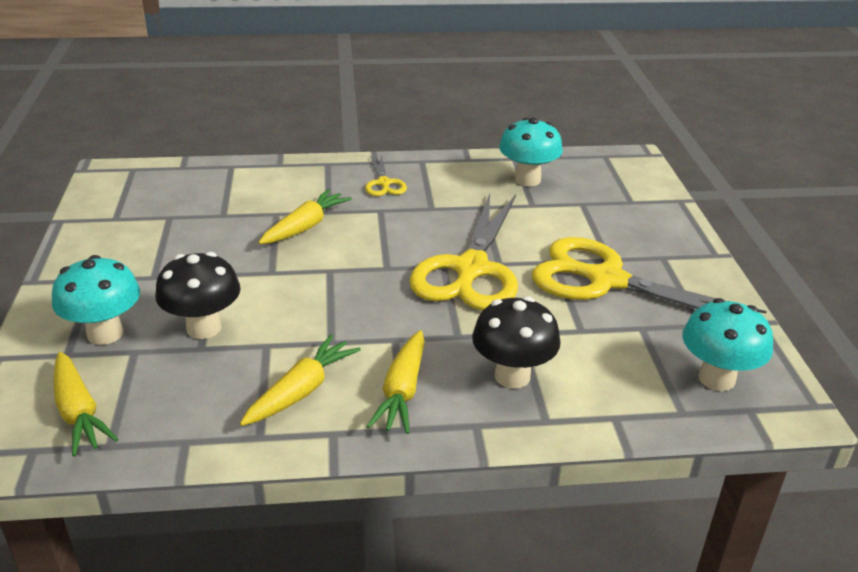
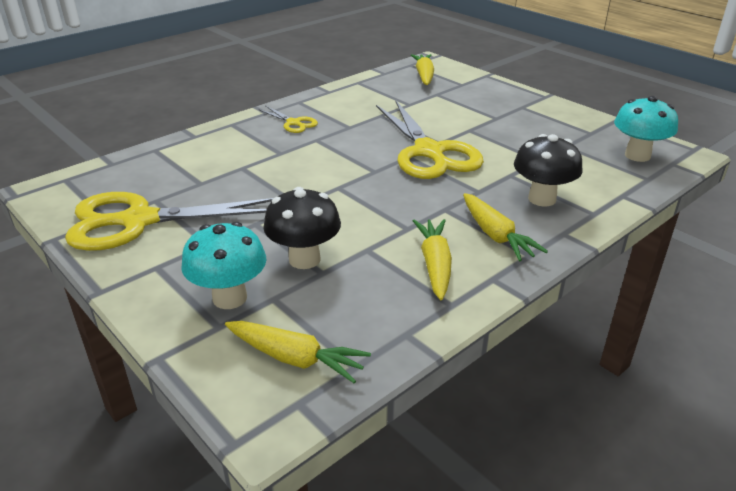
camera: 35 degrees left, 0 degrees up
yellow carrot [258,189,352,244] -> yellow carrot moved to [411,54,434,85]
turquoise mushroom [499,118,563,186] -> none
yellow scissors [532,237,767,313] -> yellow scissors moved to [65,192,273,251]

